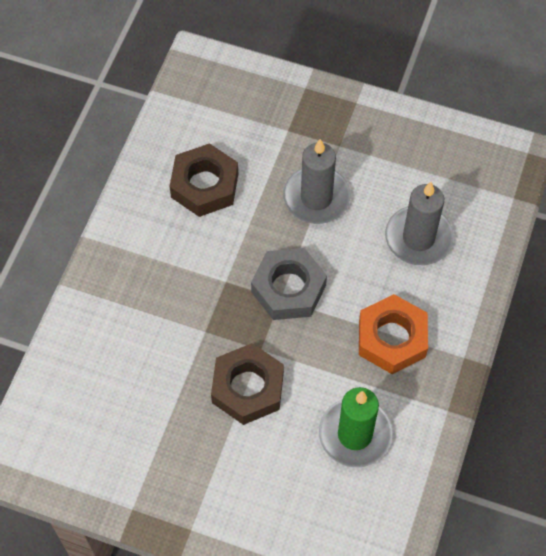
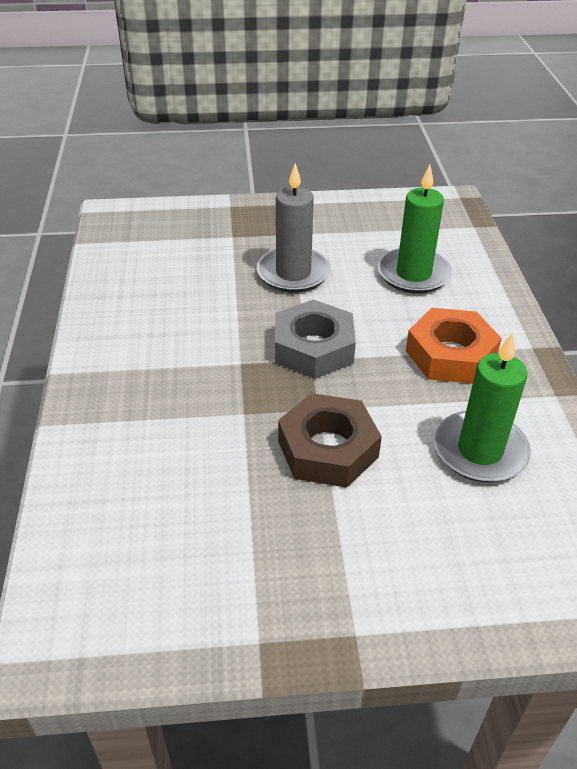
camera: 25 degrees left, 20 degrees down
brown nut [169,143,238,217] -> none
grey candle [385,182,454,265] -> green candle [378,165,452,294]

